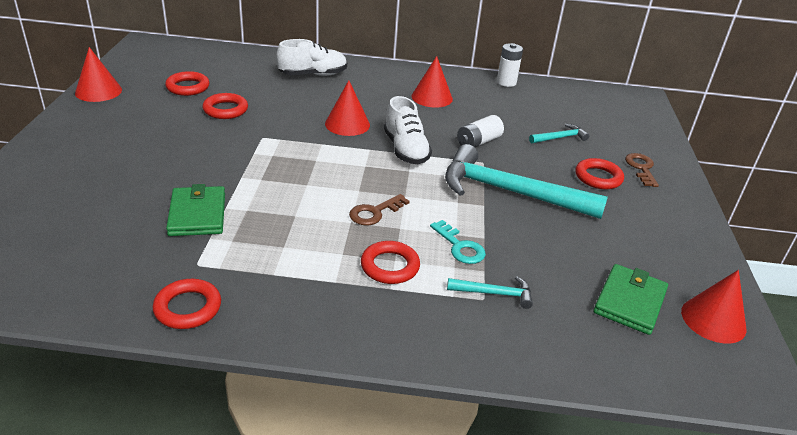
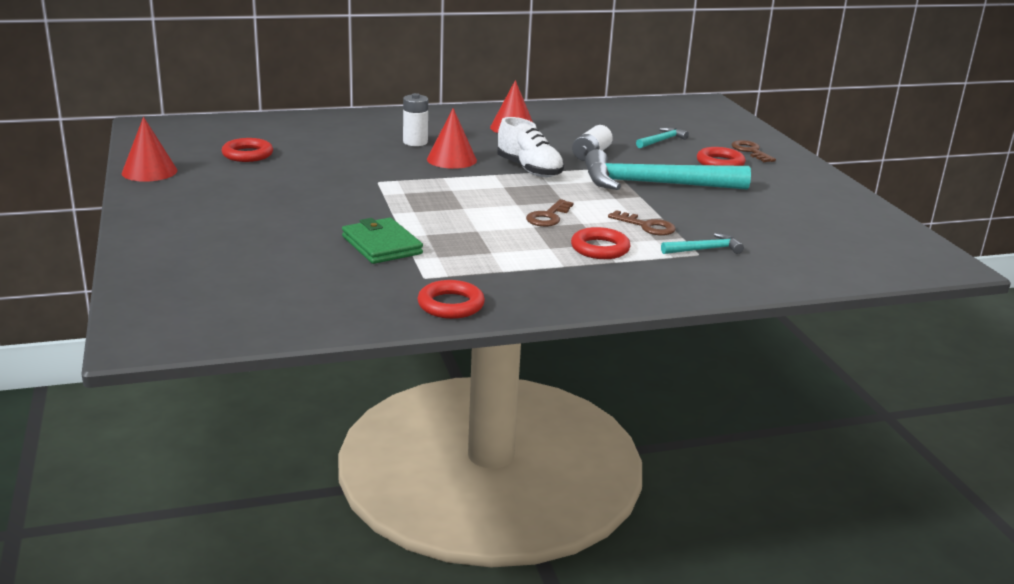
camera: 20 degrees left, 10 degrees down
red ring [202,93,248,119] -> none
white shoe [277,39,347,76] -> none
turquoise key [430,220,486,264] -> brown key [608,210,676,236]
white battery [497,43,523,87] -> white battery moved to [403,93,428,146]
green wallet [594,264,668,335] -> none
red cone [681,270,746,344] -> none

